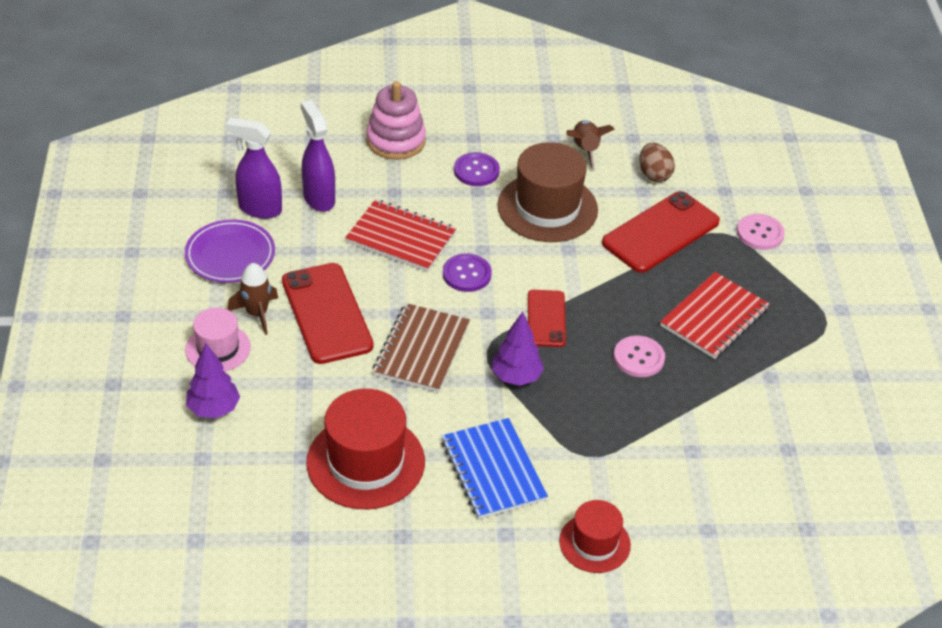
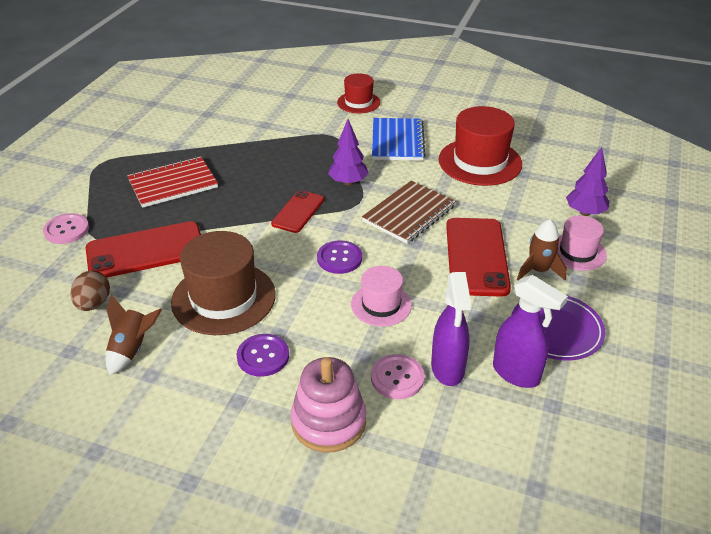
camera: 155 degrees left, 5 degrees down
red notebook [345,199,457,272] -> pink hat [351,266,412,327]
pink button [614,335,665,377] -> pink button moved to [371,354,425,399]

